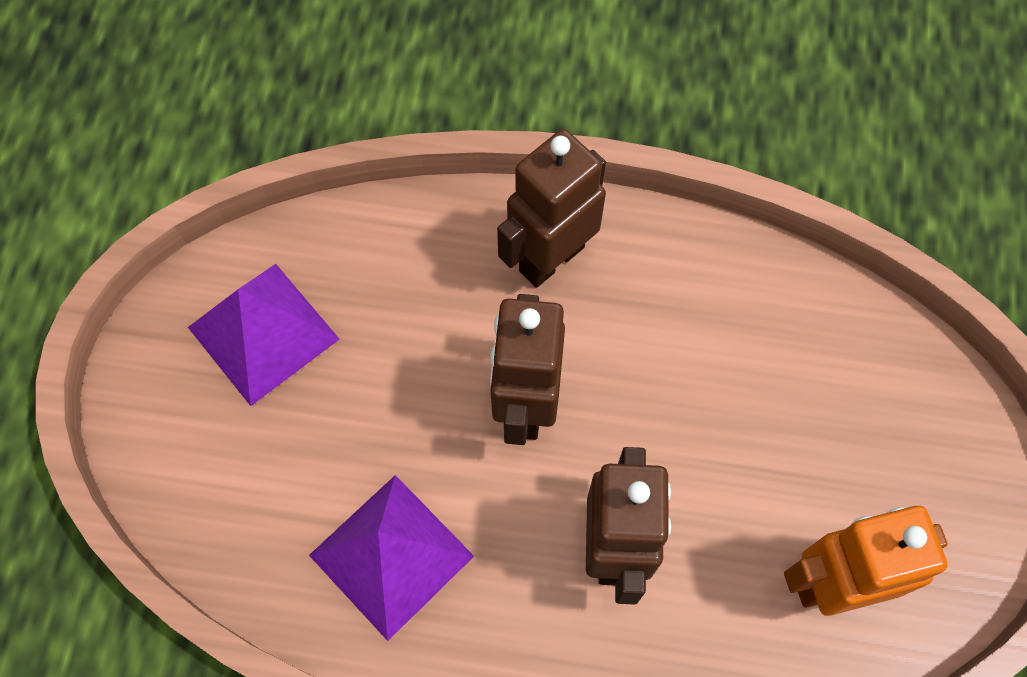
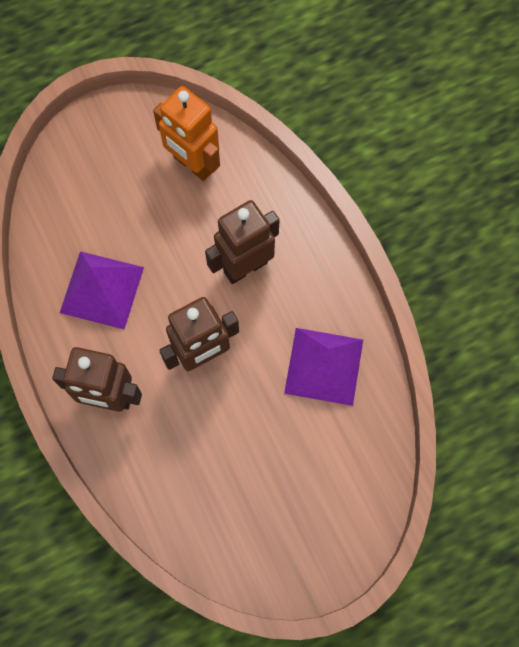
camera: 125 degrees left, 5 degrees up
purple pyramid [188,264,339,406] -> purple pyramid moved to [60,251,144,330]

